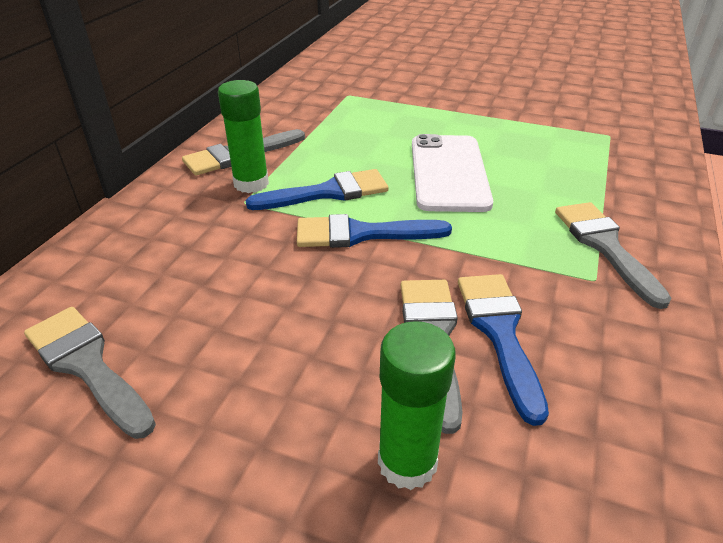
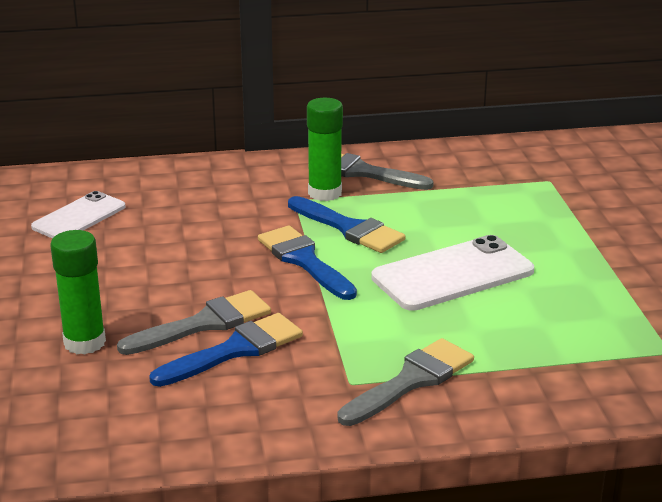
camera: 60 degrees right, 10 degrees down
grey brush [24,307,156,439] -> white phone [31,191,126,239]

